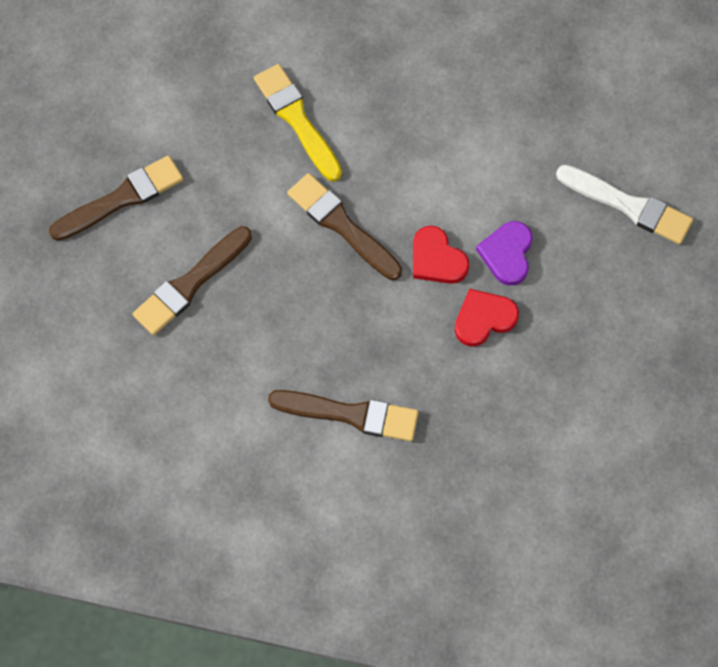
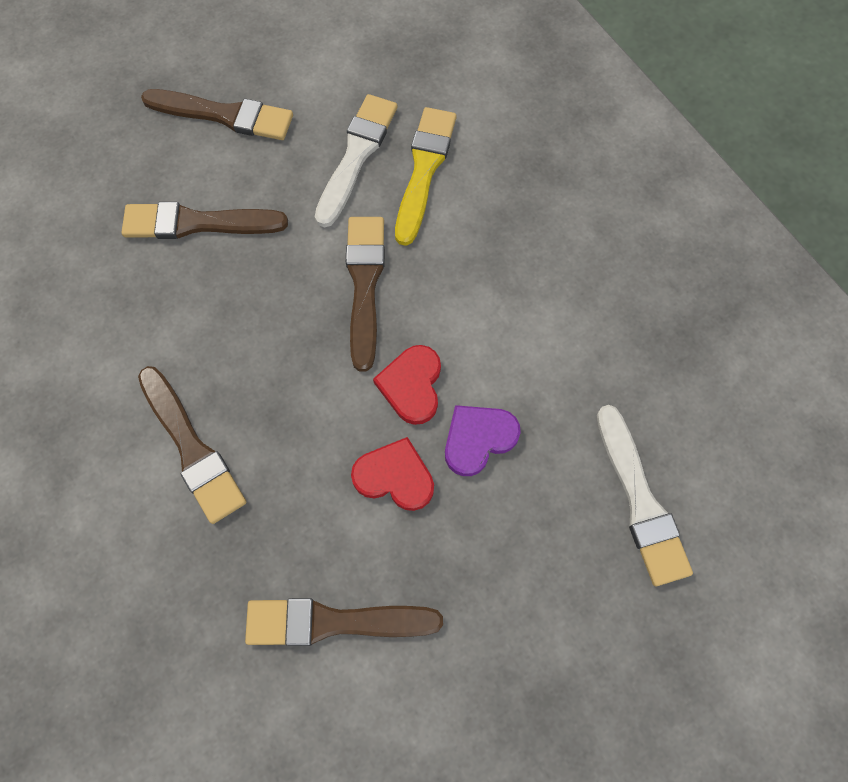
camera: 45 degrees right, 0 degrees up
none -> brown brush [245,598,443,646]
none -> white brush [315,94,398,228]

